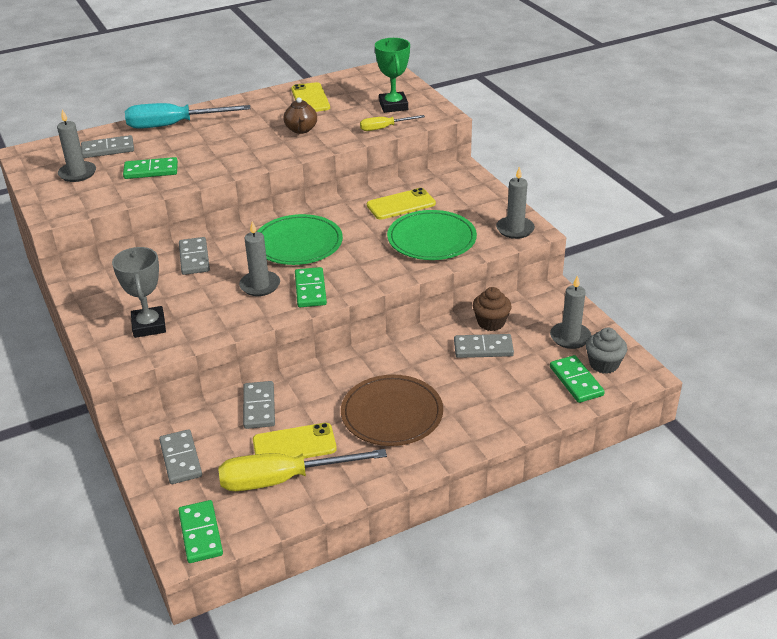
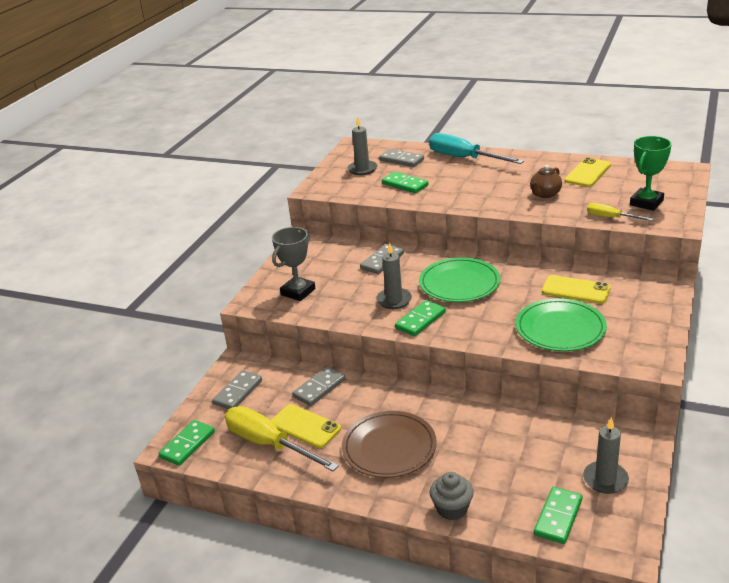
camera: 50 degrees right, 5 degrees down
grey domino [454,334,514,358] -> none
brown cupcake [473,287,512,331] -> none
grey candle [496,167,535,239] -> none
grey cupcake [586,328,627,374] -> grey cupcake moved to [430,472,474,520]

